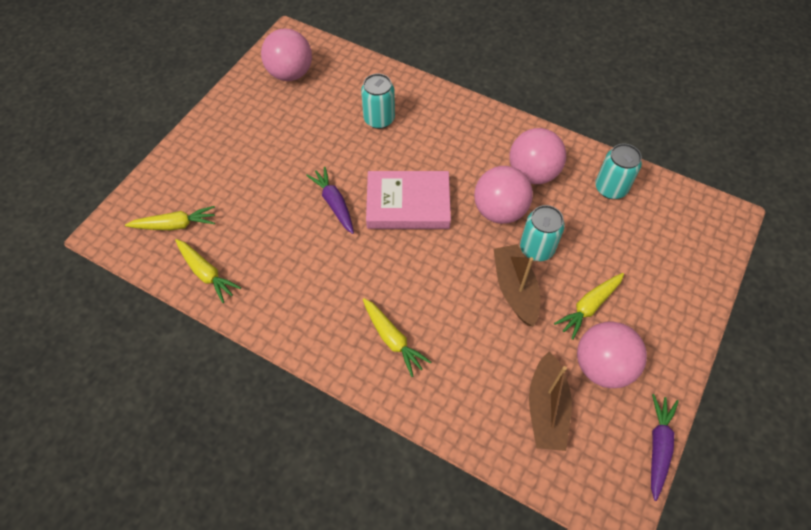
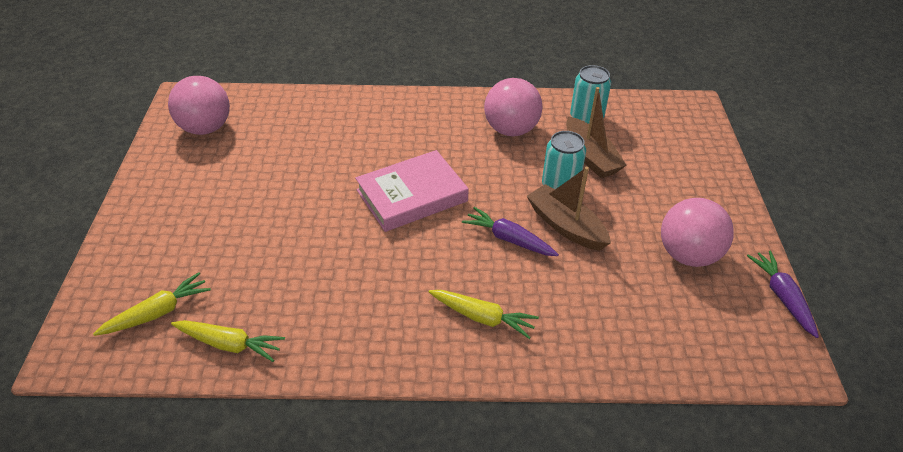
camera: 30 degrees left, 15 degrees down
purple carrot [306,166,354,234] -> purple carrot moved to [462,207,559,256]
turquoise can [361,73,395,129] -> none
pink ball [474,166,533,224] -> none
brown boat [529,351,572,451] -> brown boat moved to [566,87,627,178]
yellow carrot [554,273,624,340] -> none

